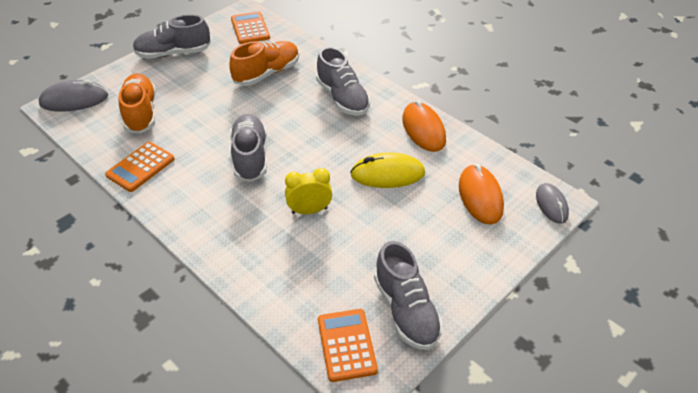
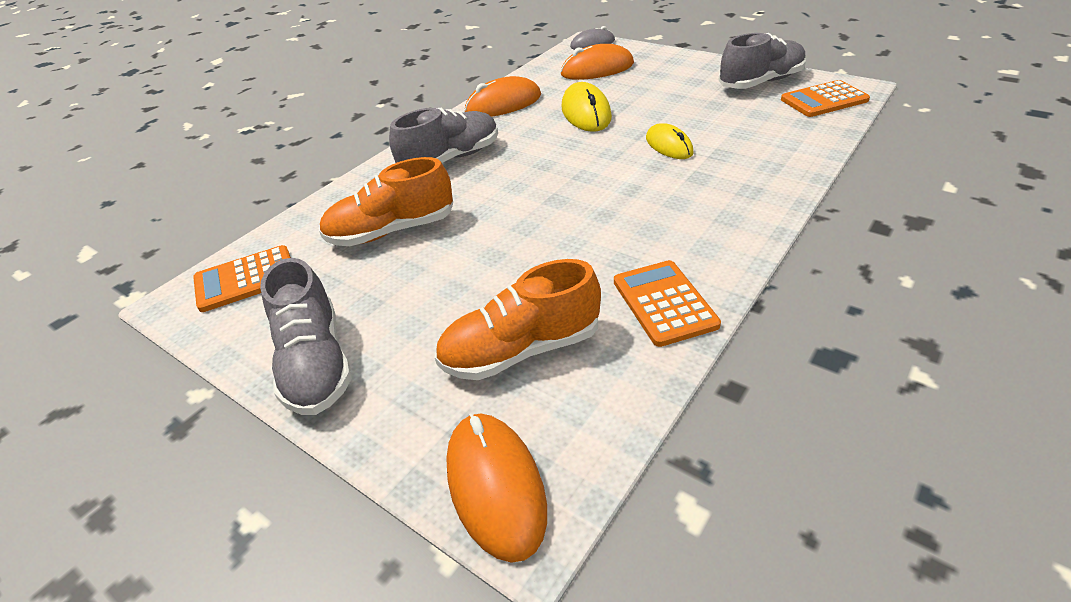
camera: 95 degrees left, 5 degrees down
grey mouse [39,80,108,112] -> orange mouse [446,413,547,563]
orange calculator [105,142,175,192] -> orange calculator turned 135 degrees counterclockwise [614,260,721,347]
orange shoe [229,41,299,86] -> orange shoe turned 60 degrees counterclockwise [319,157,453,246]
grey shoe [230,114,267,182] -> none
yellow clock [285,168,332,214] -> yellow mouse [646,123,694,159]

